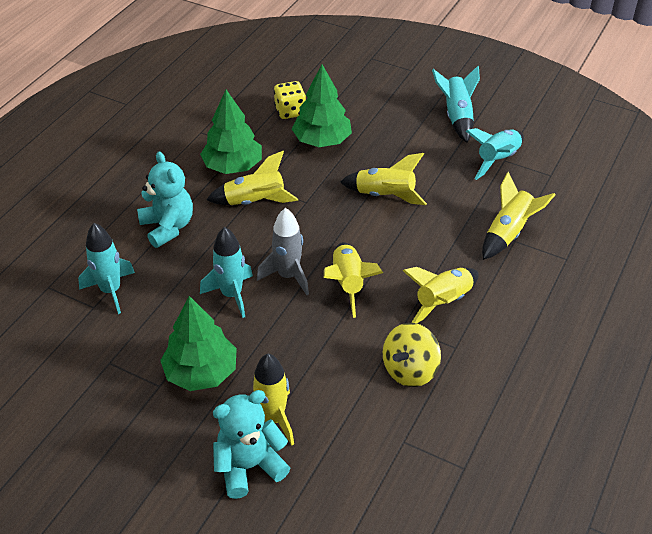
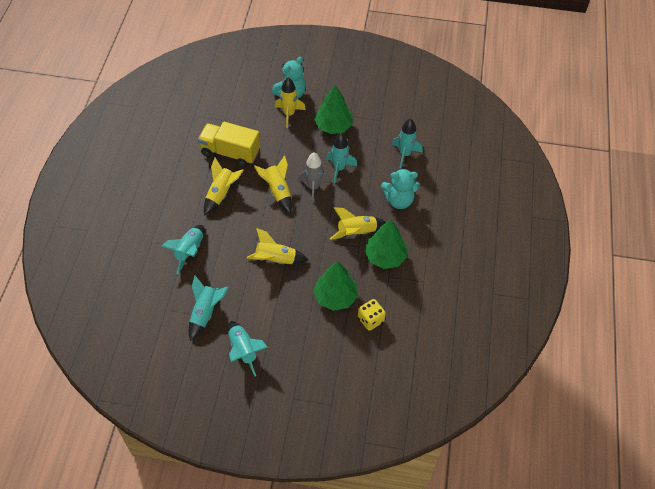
camera: 160 degrees right, 10 degrees up
turquoise teddy bear [137,151,193,248] -> turquoise teddy bear turned 45 degrees counterclockwise [381,168,420,209]
yellow spinning top [383,323,441,387] -> yellow truck [198,122,260,167]
yellow rocket [482,172,556,260] -> turquoise rocket [161,225,204,274]

